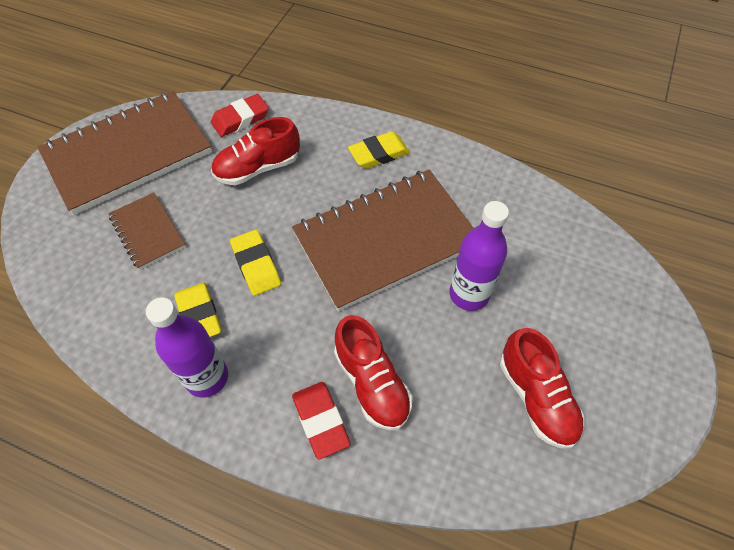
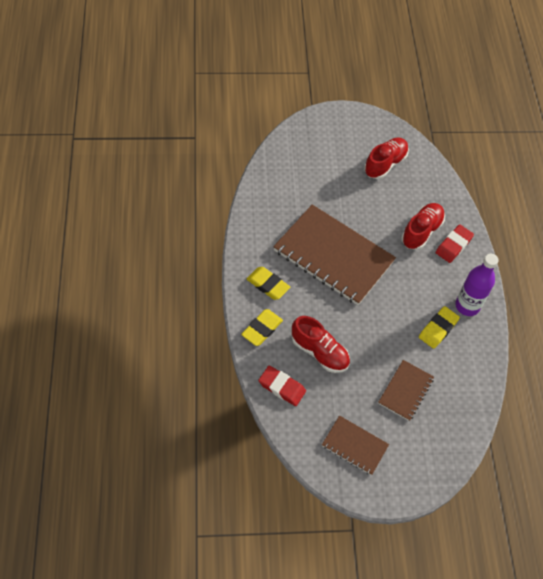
camera: 120 degrees left, 0 degrees up
brown notebook [37,91,212,215] -> brown notebook [322,416,389,475], size x0.49
yellow eraser [230,230,281,296] -> yellow eraser moved to [241,309,283,346]
purple bottle [449,201,509,311] -> none

